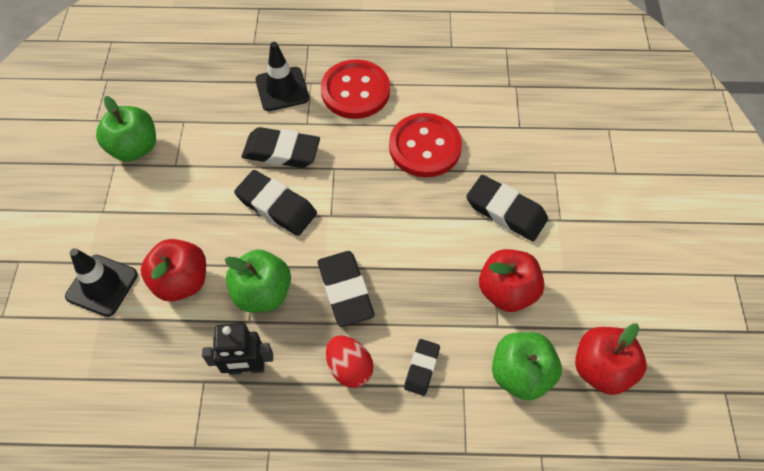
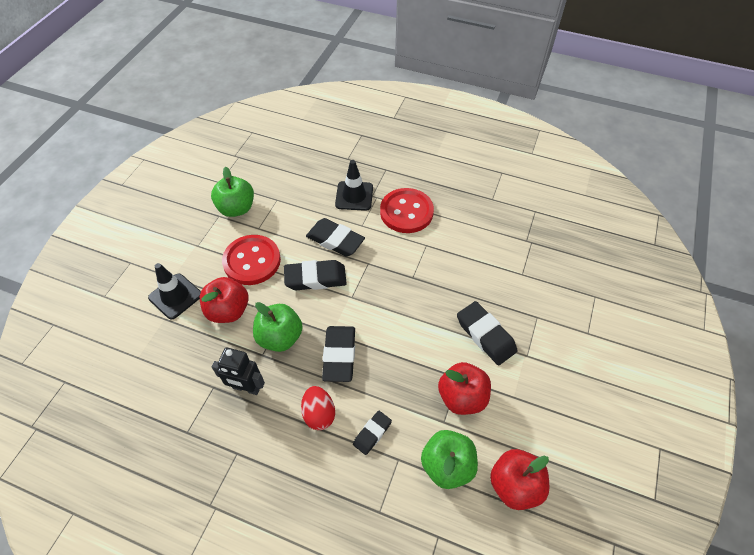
camera: 20 degrees right, 5 degrees down
black eraser [234,170,317,236] -> black eraser turned 60 degrees counterclockwise [284,260,347,290]
red button [389,113,462,177] -> red button moved to [222,235,281,285]

